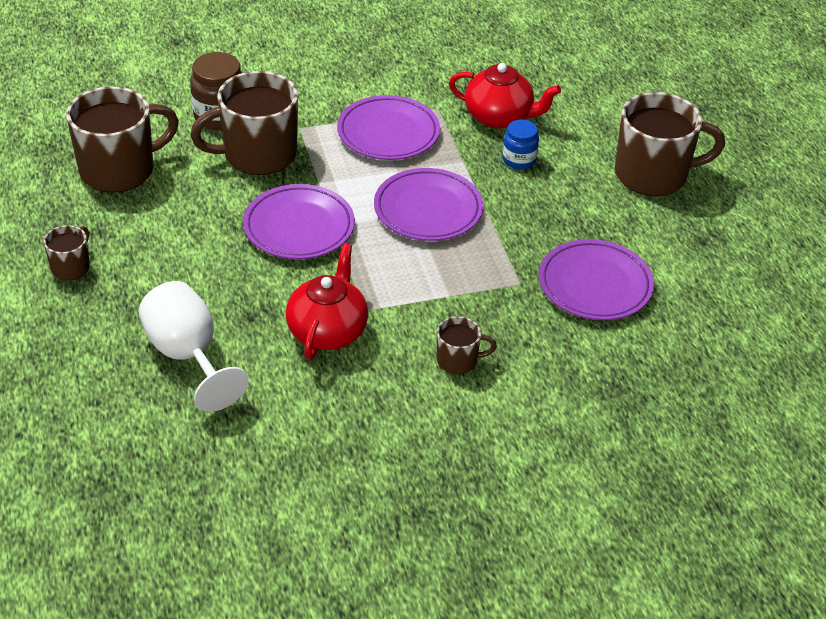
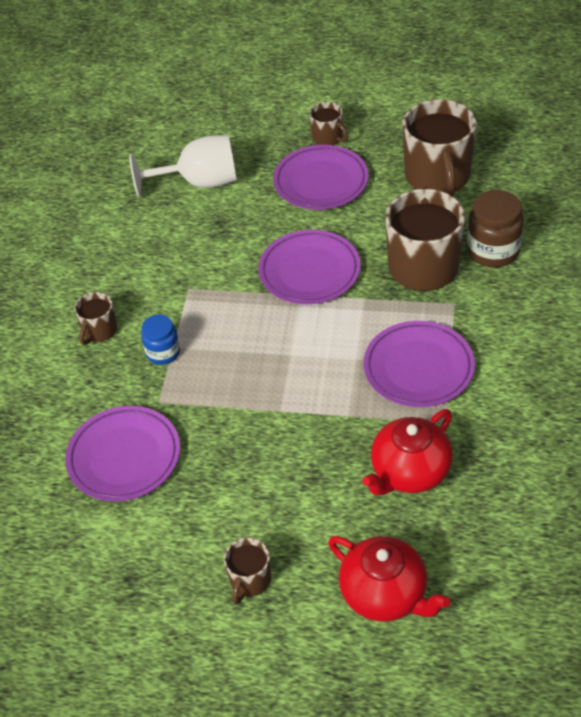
camera: 120 degrees right, 5 degrees up
red teapot [286,243,368,359] -> red teapot moved to [328,536,450,622]
purple plate [374,168,483,241] -> purple plate moved to [273,145,369,210]
blue jar [503,120,539,170] -> blue jar moved to [141,315,180,365]
brown mug [615,92,725,196] -> brown mug [224,538,271,605], size x0.49

